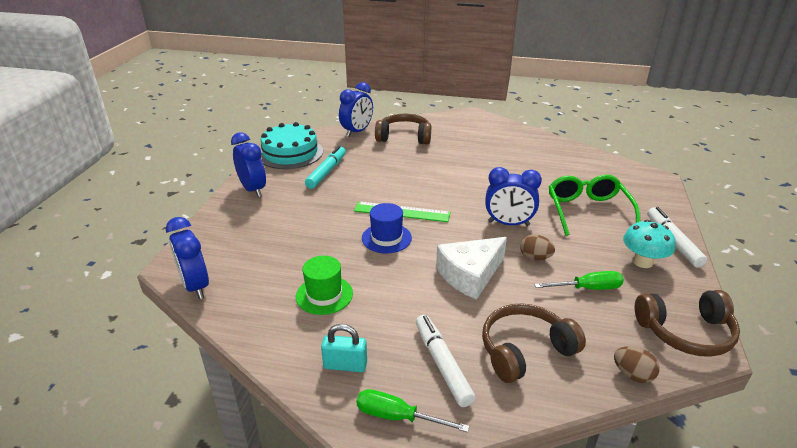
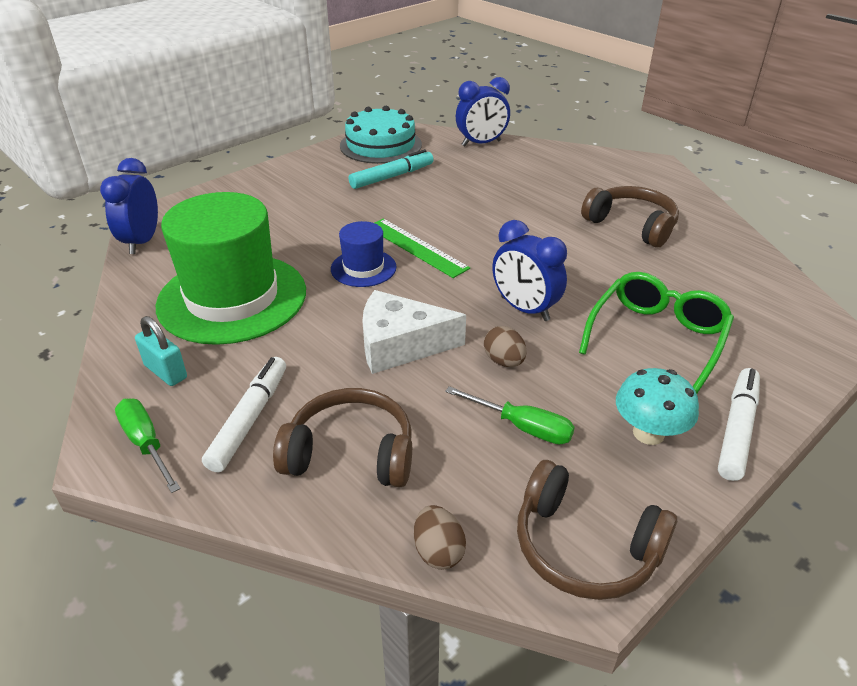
camera: 35 degrees right, 5 degrees up
blue clock [231,132,266,197] -> none
green hat [296,256,353,315] -> green hat [156,192,306,345], size x2.12
brown headphones [375,114,431,144] -> brown headphones moved to [581,186,679,247]

